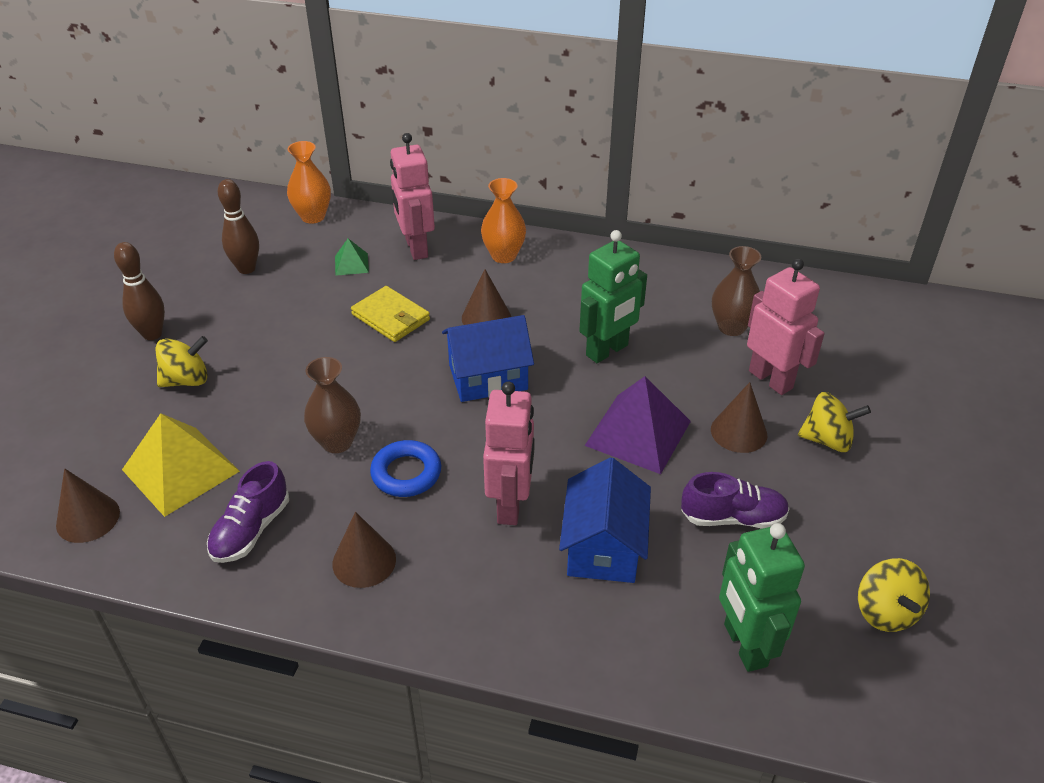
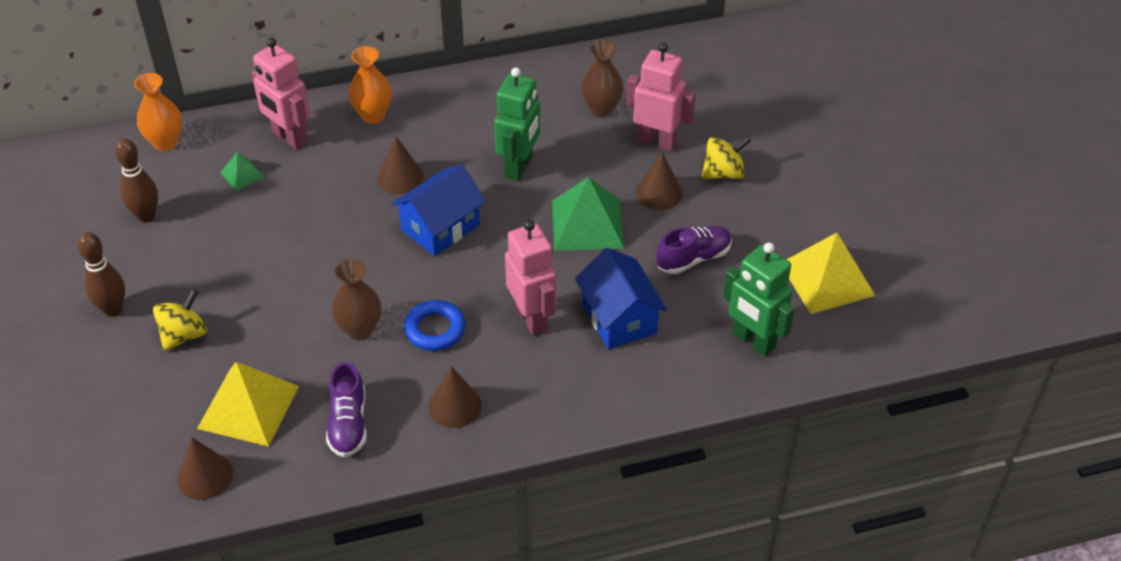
camera: 30 degrees left, 5 degrees up
yellow wallet [351,286,430,342] -> none
purple pyramid [585,376,691,474] -> green pyramid [552,177,624,251]
yellow spinning top [858,558,930,632] -> yellow pyramid [786,233,875,314]

